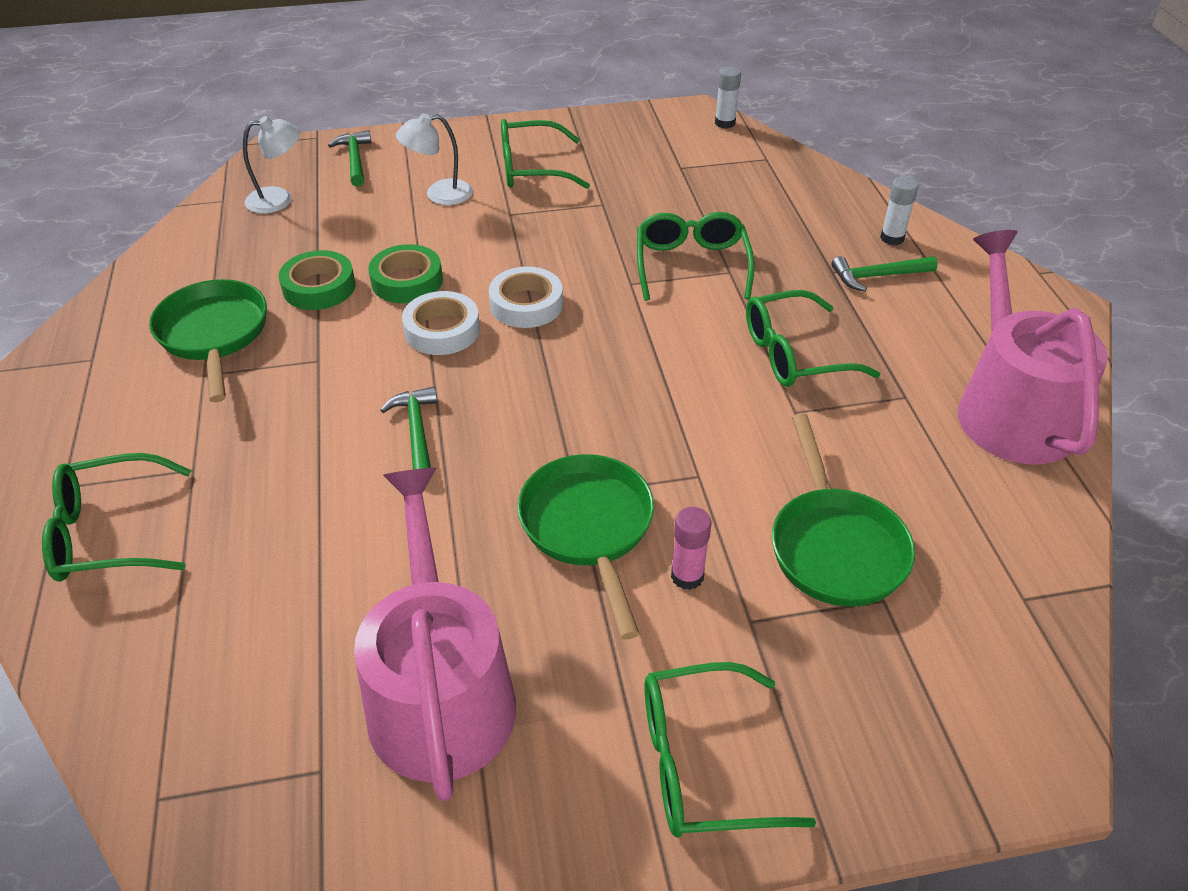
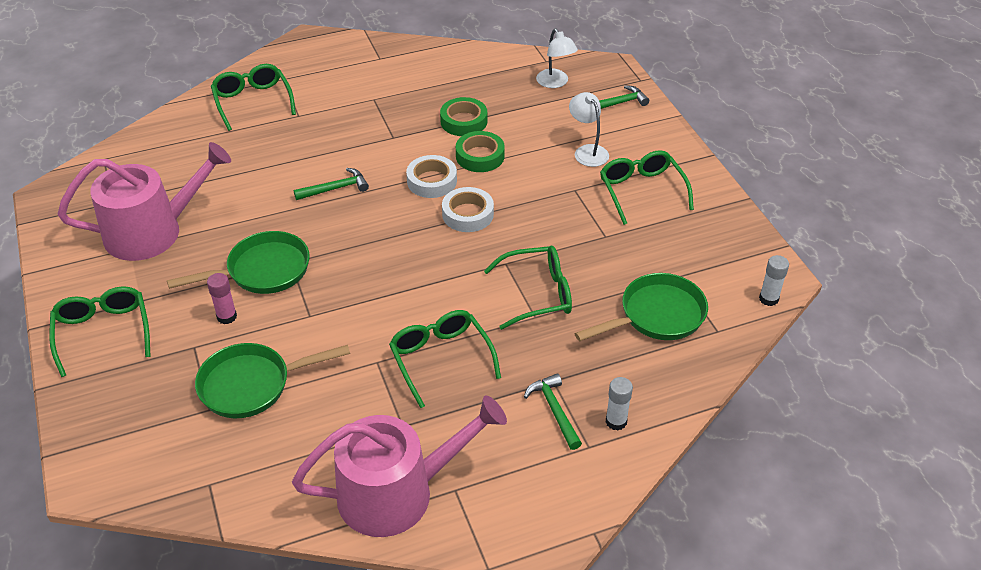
camera: 80 degrees right, 0 degrees up
green pan [149,279,267,402] -> green pan moved to [575,273,708,341]

